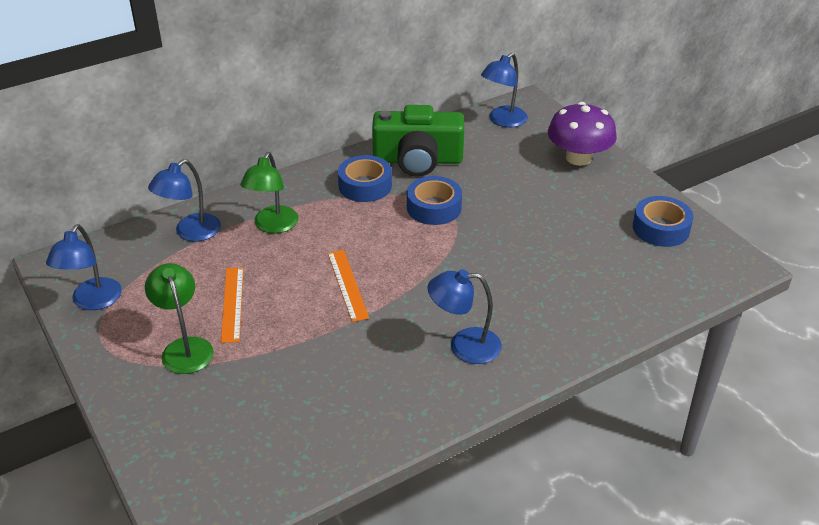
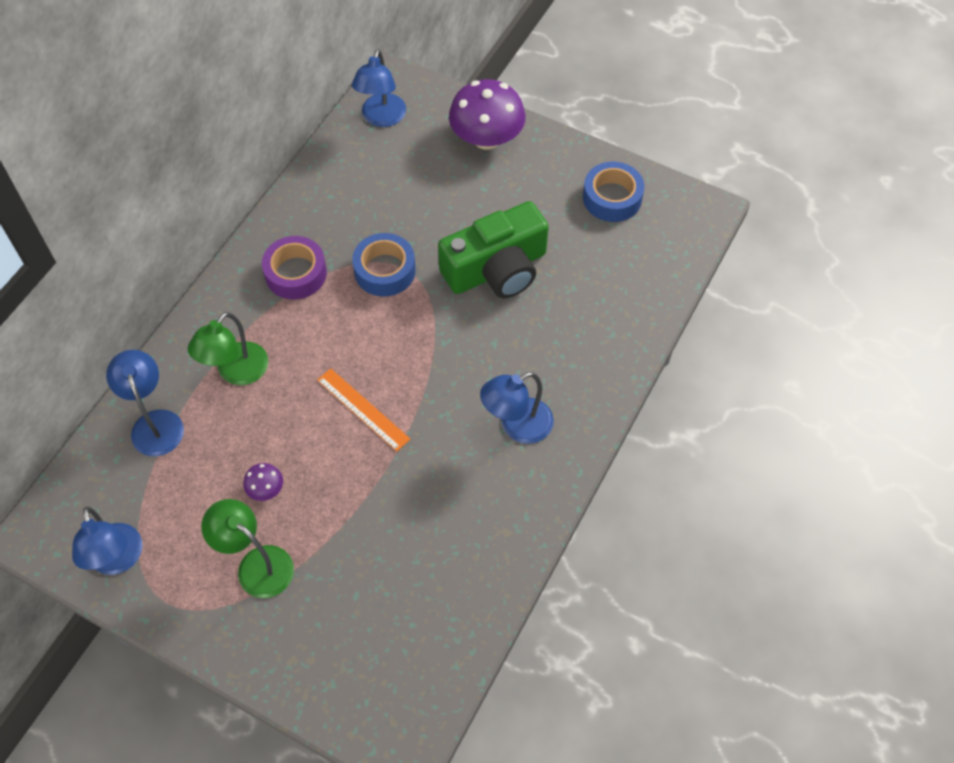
camera: 30 degrees left, 20 degrees up
blue lamp [148,159,221,241] -> blue lamp turned 150 degrees clockwise [106,350,184,456]
orange ruler [221,267,244,343] -> purple mushroom [243,463,283,501]
green lamp [240,152,298,233] -> green lamp turned 45 degrees clockwise [188,312,268,385]
blue tape [338,155,392,202] -> purple tape [262,236,327,300]
green camera [372,105,464,177] -> green camera moved to [438,201,549,298]

